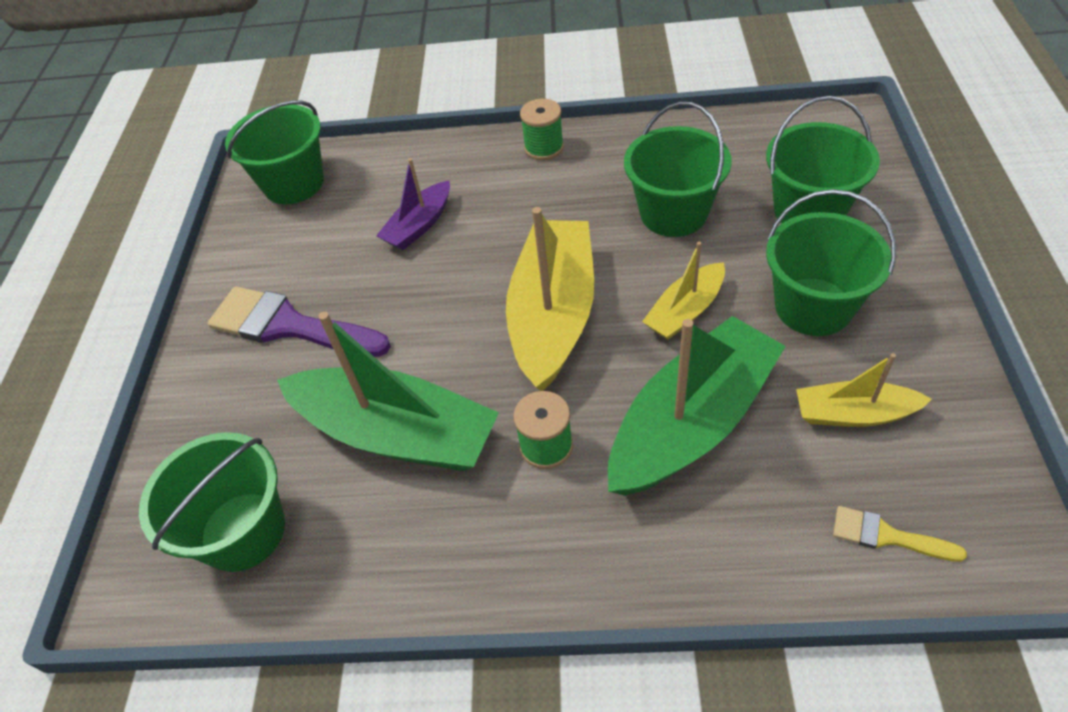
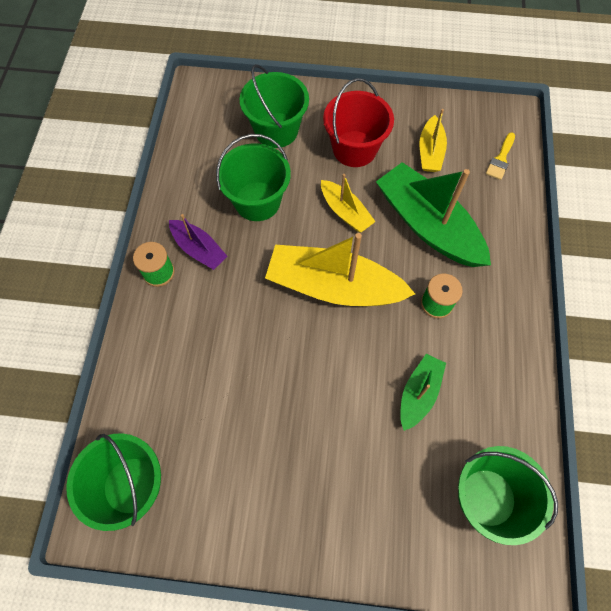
camera: 90 degrees left, 15 degrees up
purple brush [208,286,391,357] -> none
green boat [277,312,499,471] -> green boat [400,354,446,431], size x0.53
purple boat [376,158,450,250] -> purple boat moved to [169,214,228,270]
green bucket [766,189,896,336] -> red bucket [323,78,394,167]

